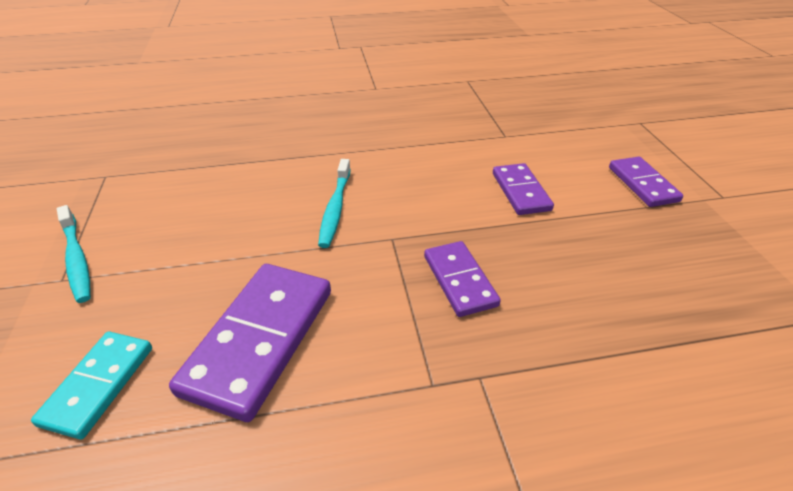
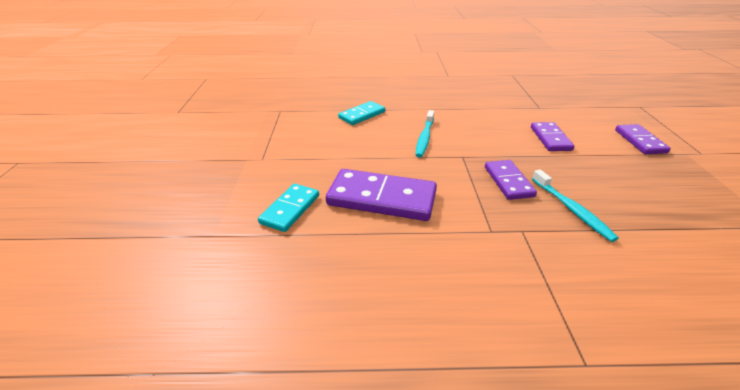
camera: 10 degrees right, 5 degrees down
turquoise toothbrush [57,205,91,303] -> turquoise toothbrush moved to [532,169,619,242]
purple domino [169,264,331,422] -> purple domino turned 75 degrees clockwise [326,169,437,221]
none -> turquoise domino [338,101,385,125]

